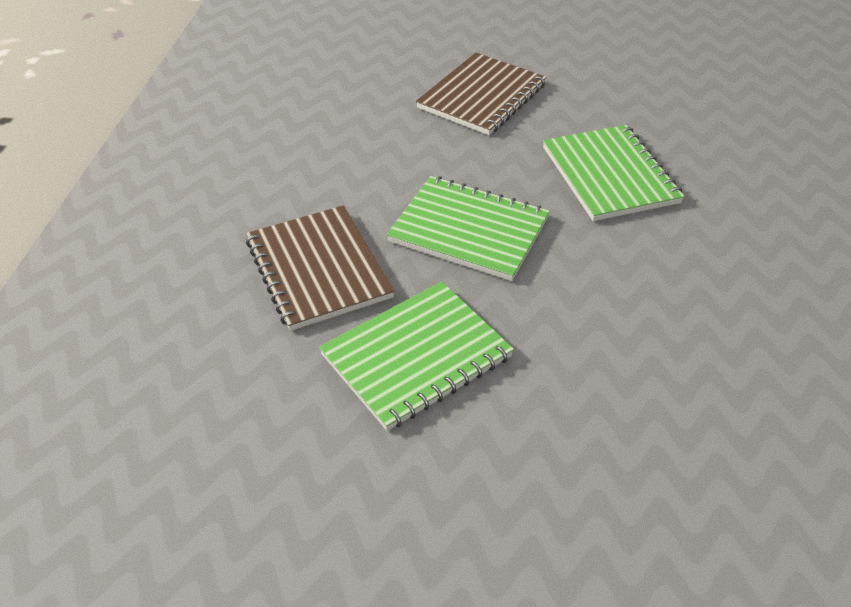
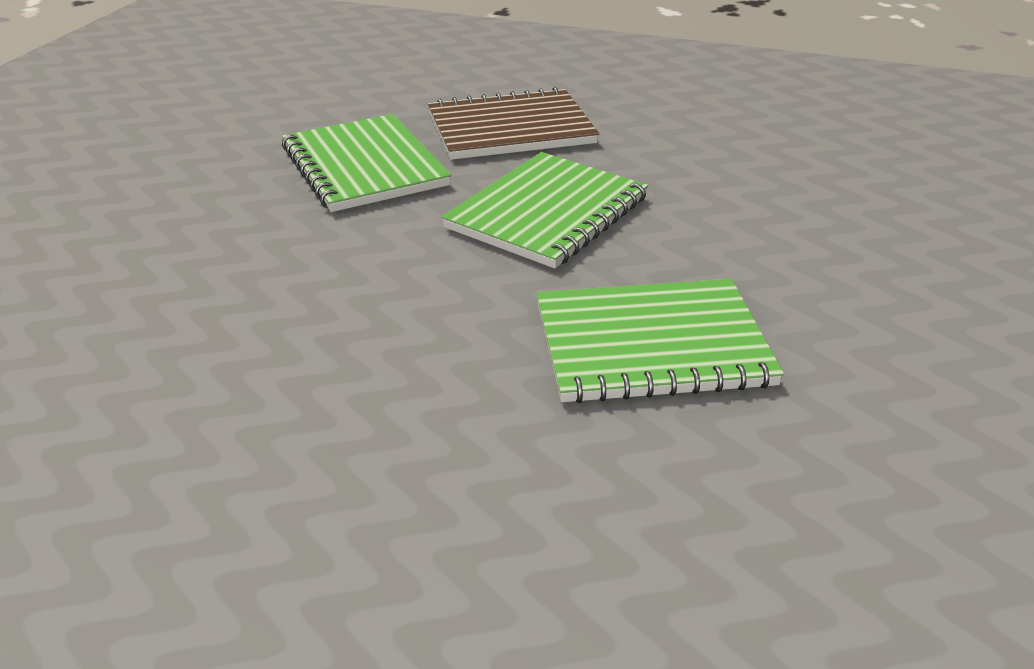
camera: 100 degrees right, 10 degrees down
brown notebook [416,53,547,135] -> none

